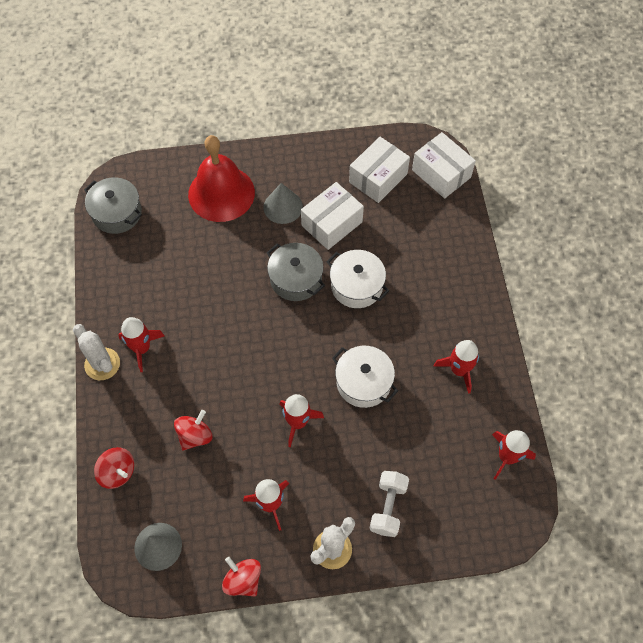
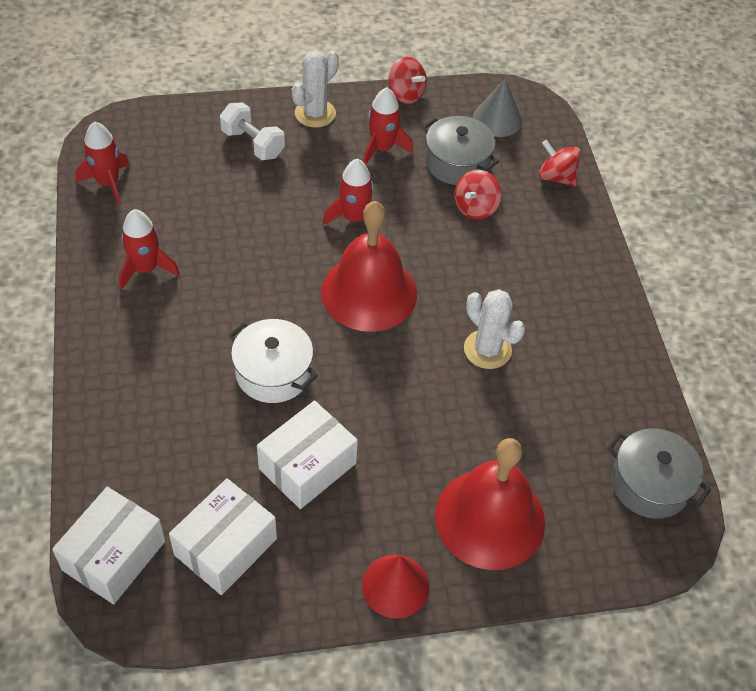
camera: 175 degrees right, 10 degrees down
white cactus [73,324,120,380] -> white cactus moved to [464,289,525,369]
red rocket [118,317,164,372] -> none
grey cone [263,183,303,224] -> none
grey pot [266,243,325,301] -> grey pot moved to [423,116,499,185]
white pot [332,346,398,408] -> none
white dumbbell [369,471,409,537] -> white dumbbell turned 60 degrees counterclockwise [220,102,285,160]
white box [412,132,476,199] -> white box turned 75 degrees clockwise [52,487,165,604]
none -> red bell [321,201,417,332]
none -> red cone [362,555,429,619]

